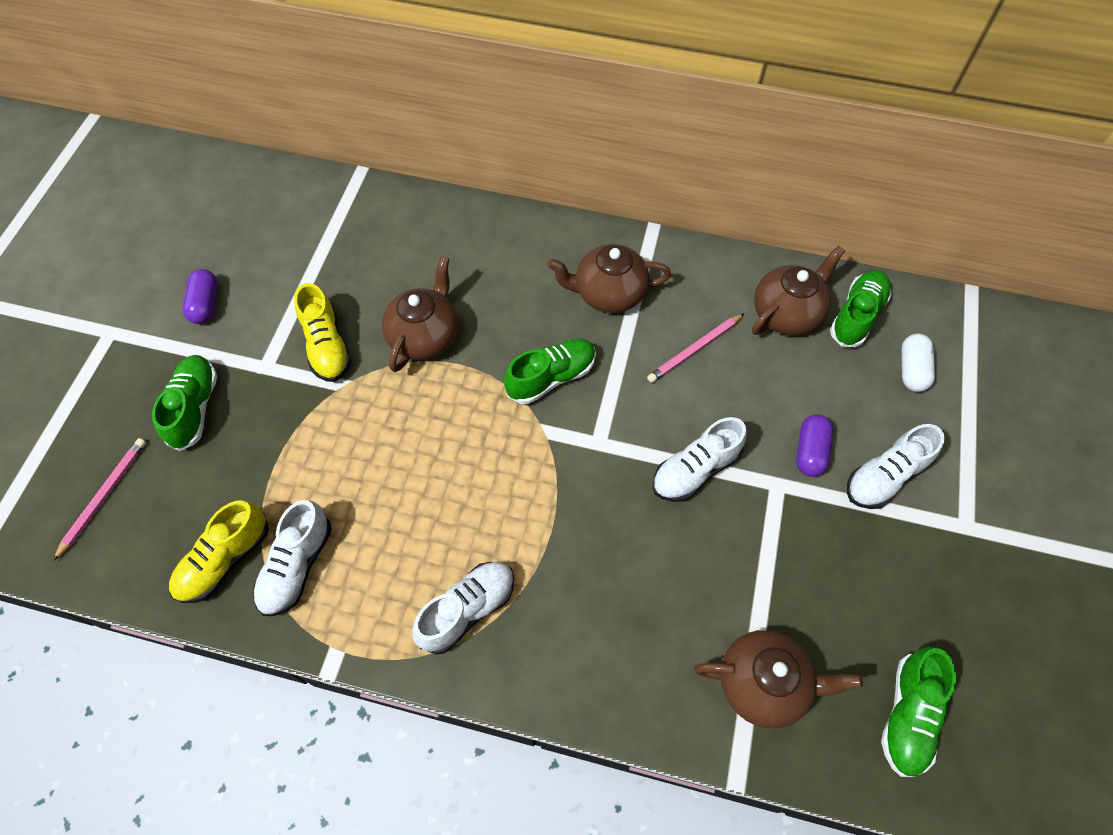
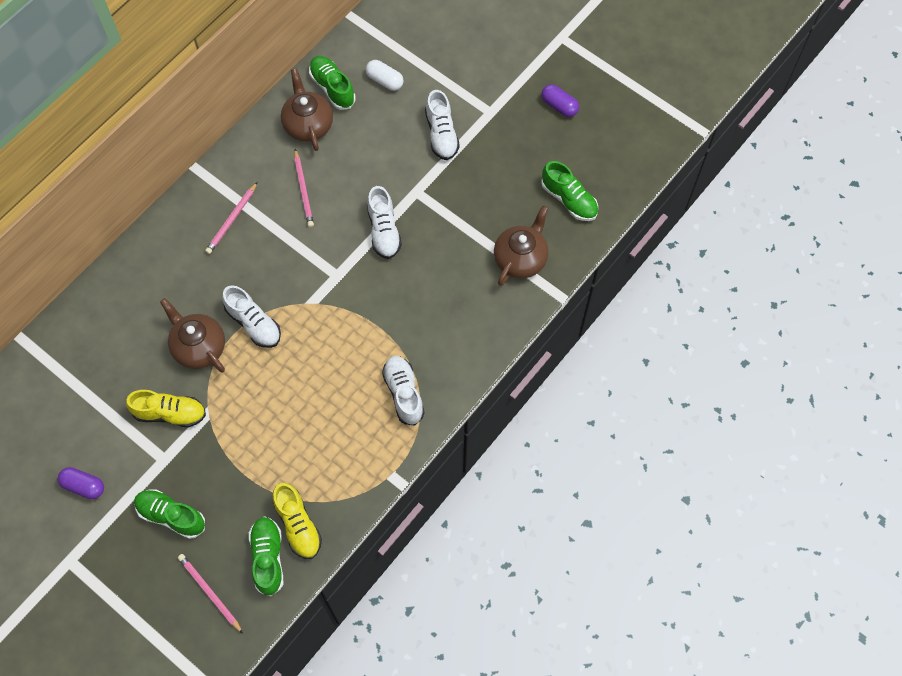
camera: 65 degrees left, 5 degrees up
white shoe [253,500,332,616] -> white shoe moved to [222,285,281,348]
green shoe [504,339,596,404] -> green shoe moved to [249,516,283,596]
brown teapot [547,244,671,313] -> pink pencil [205,182,258,254]
purple capsule [796,414,833,477] -> purple capsule moved to [541,84,579,117]

